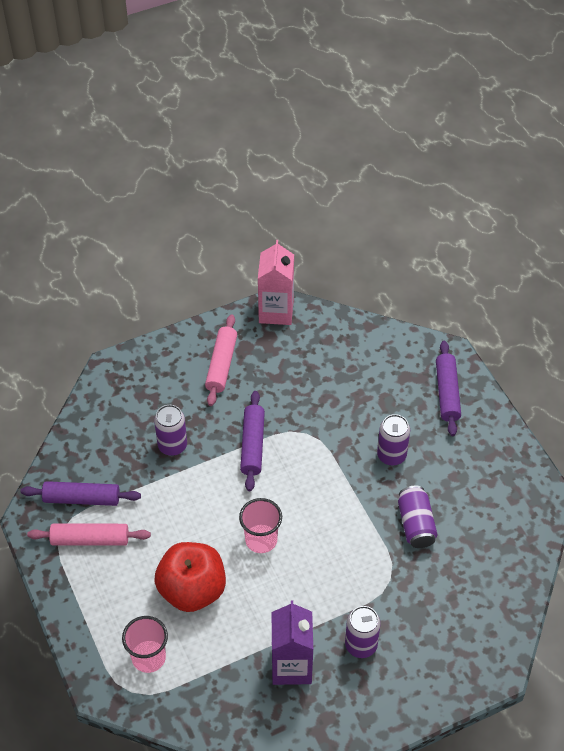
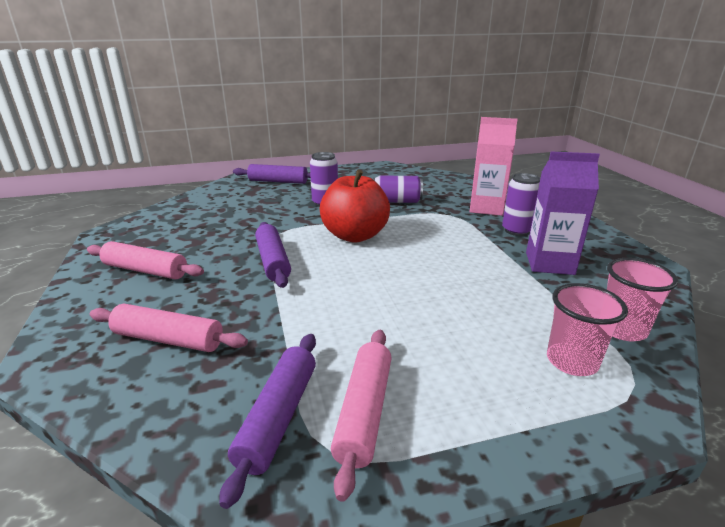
camera: 80 degrees left, 25 degrees down
purple can [154,405,187,456] -> none
red apple [155,542,226,612] -> red apple moved to [320,170,390,243]
pink cup [239,498,282,553] -> pink cup moved to [607,258,678,341]
purple rolling pin [240,391,265,491] -> purple rolling pin turned 60 degrees clockwise [255,222,291,288]
pink carton [258,240,294,325] -> pink carton moved to [470,117,518,216]
none -> pink rolling pin [90,304,248,352]

